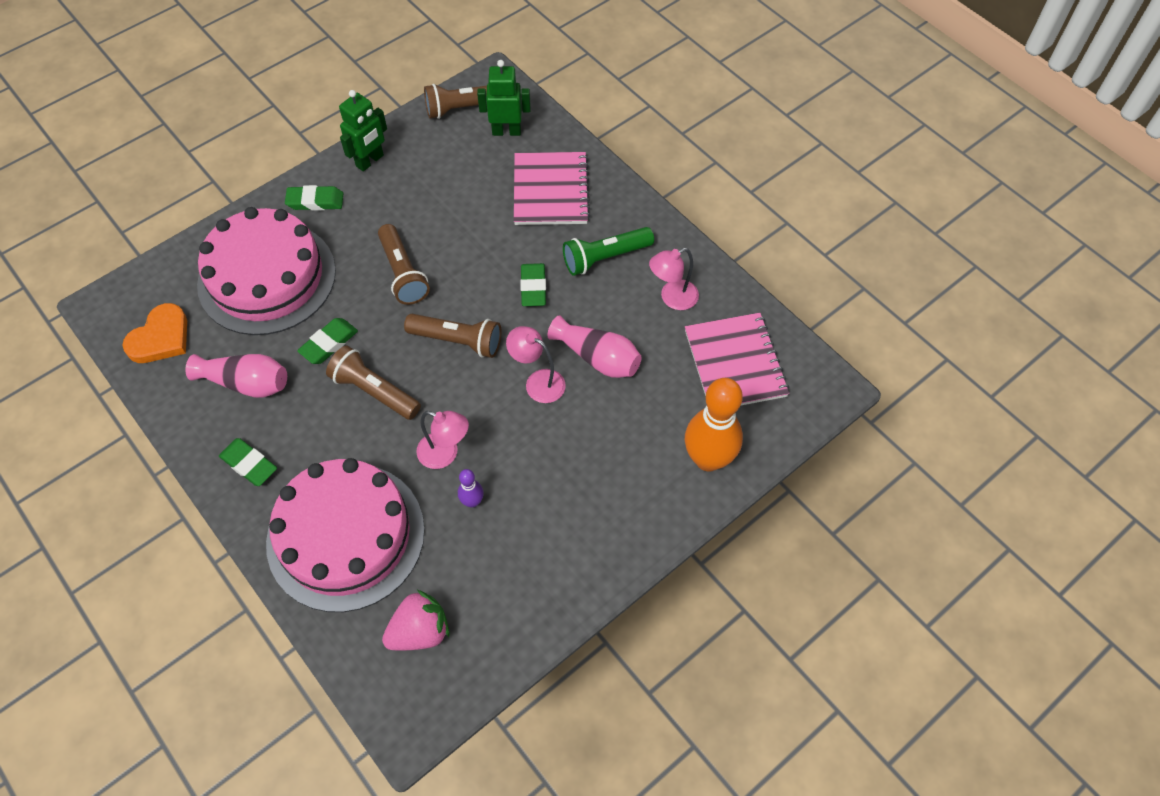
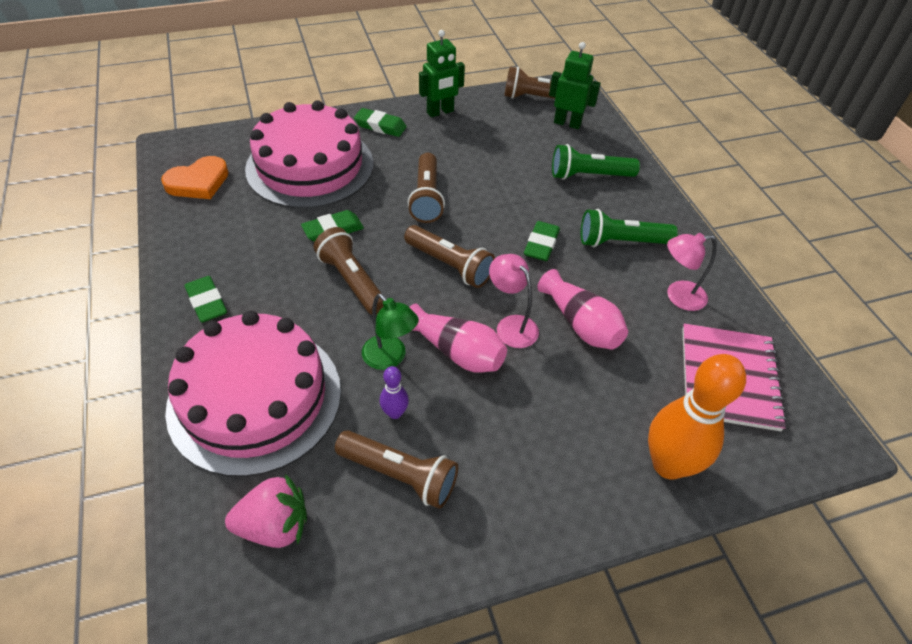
camera: 20 degrees right, 10 degrees down
pink vase [185,354,287,398] -> pink vase moved to [410,304,507,373]
pink lamp [416,411,469,469] -> green lamp [362,294,419,370]
pink notebook [514,152,590,225] -> green flashlight [552,144,640,180]
none -> brown flashlight [335,430,458,509]

